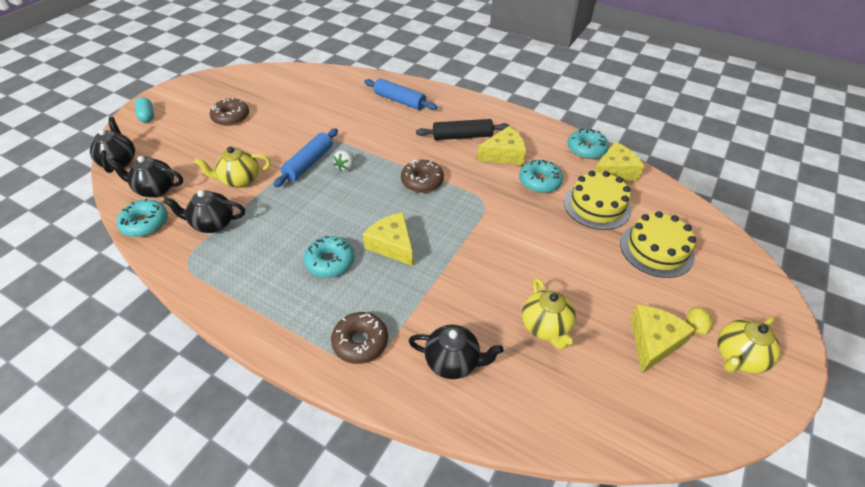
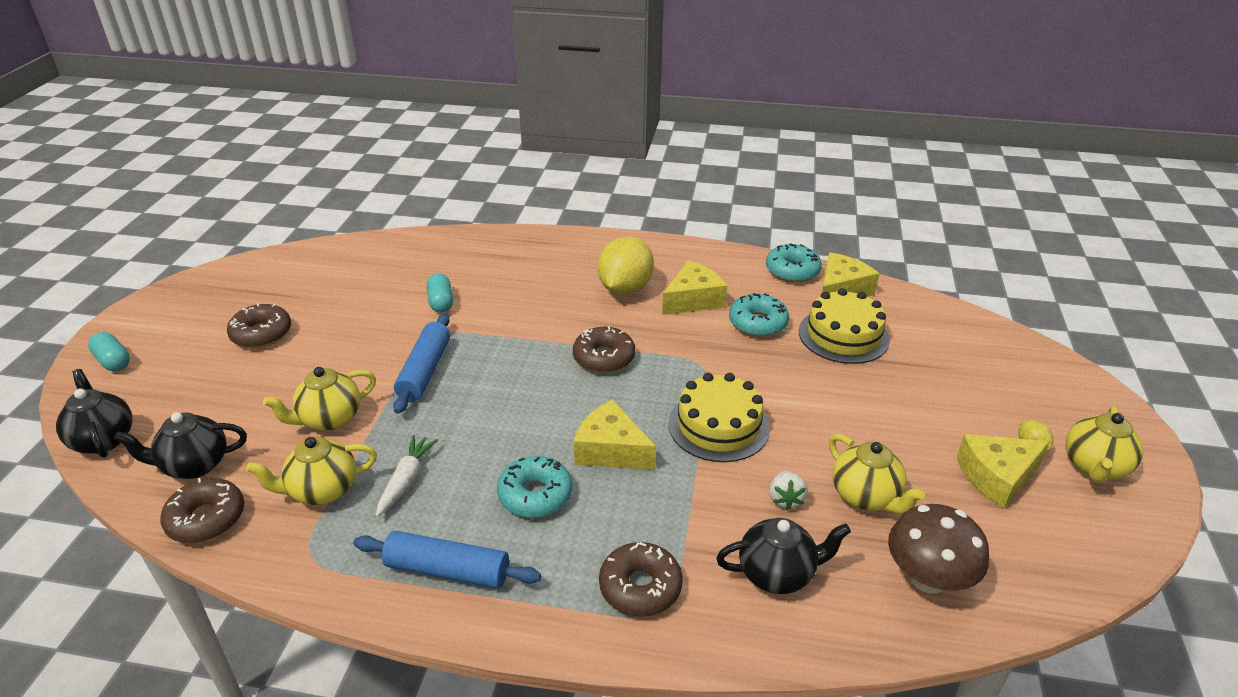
camera: 20 degrees left, 10 degrees down
turquoise donut [117,198,168,237] -> brown donut [160,478,244,543]
black teapot [163,190,245,233] -> yellow teapot [246,437,377,505]
white strawberry [333,150,354,171] -> white strawberry moved to [769,471,808,510]
blue rolling pin [364,78,437,110] -> blue rolling pin moved to [353,531,541,589]
black rolling pin [416,119,510,140] -> yellow lemon [598,237,654,295]
yellow cake [620,211,696,278] -> yellow cake moved to [669,373,770,462]
yellow cheese [631,305,696,374] -> yellow cheese turned 120 degrees counterclockwise [957,434,1050,509]
none -> white carrot [376,435,438,517]
none -> turquoise capsule [427,273,453,313]
none -> brown mushroom [888,504,989,594]

